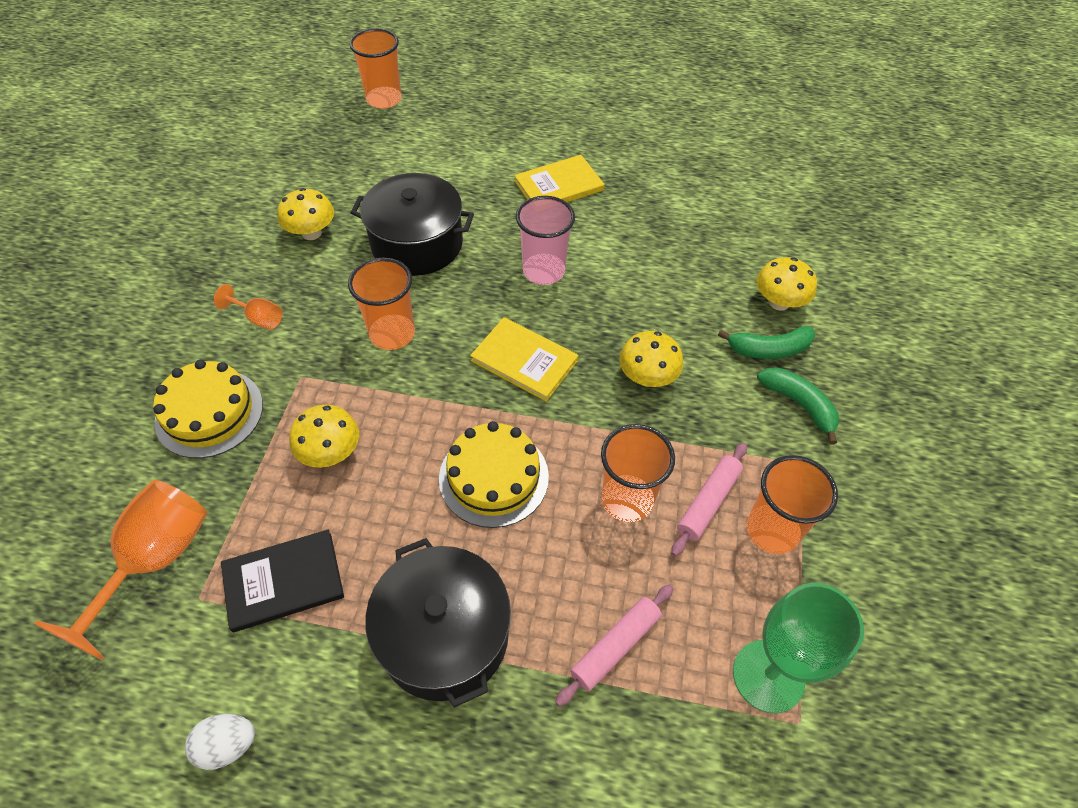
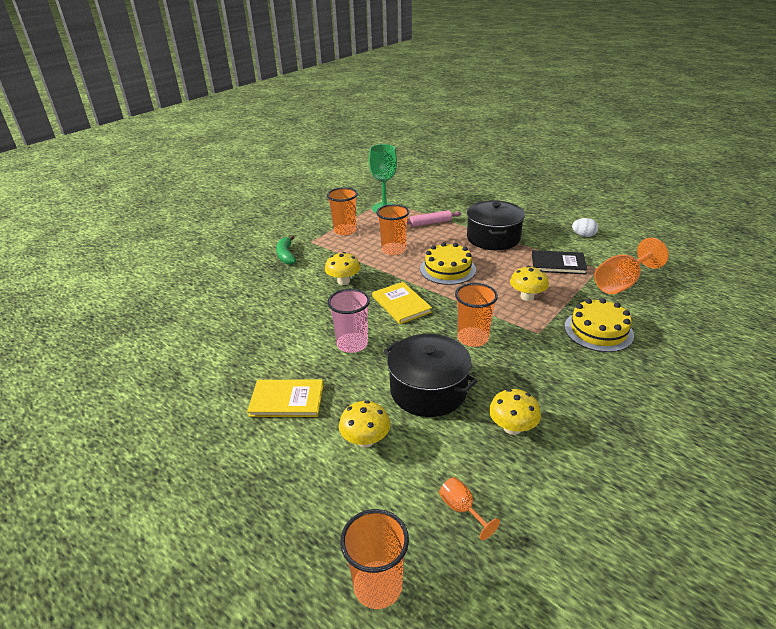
camera: 150 degrees left, 20 degrees down
orange goblet [214,284,282,329] -> orange goblet moved to [439,477,500,540]
pink rolling pin [671,443,747,556] -> none
green banana [718,326,815,359] -> none
yellow mushroom [756,257,817,311] -> yellow mushroom moved to [339,400,390,448]

